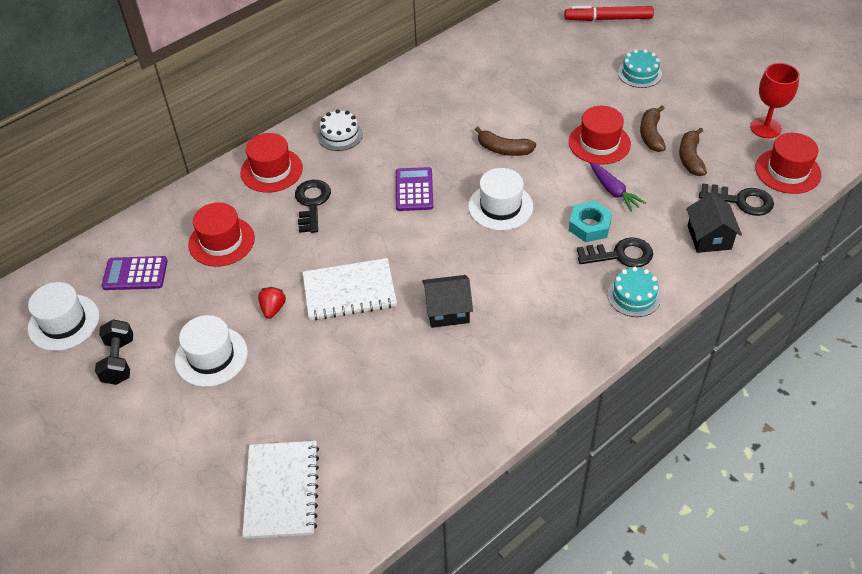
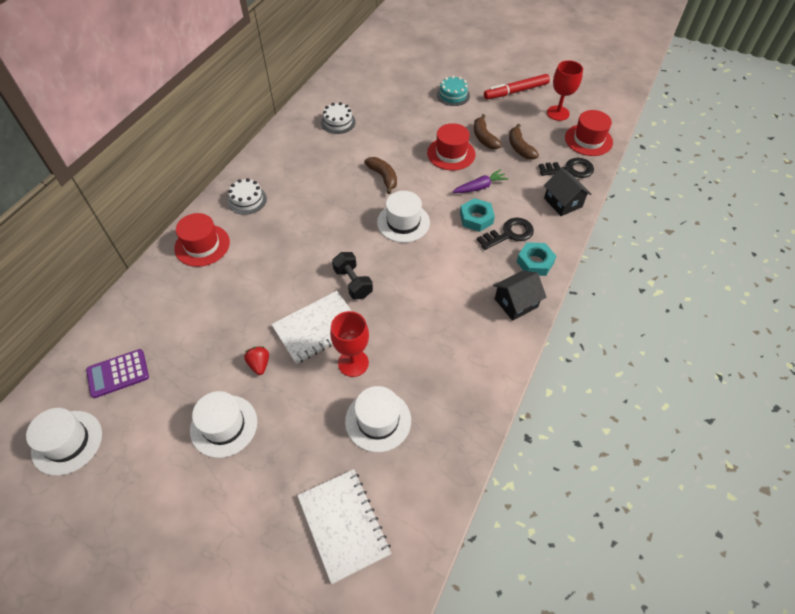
camera: 25 degrees left, 5 degrees up
black dumbbell [95,319,133,385] -> black dumbbell moved to [332,252,373,299]
red hat [188,202,255,267] -> none
black key [295,180,331,233] -> none
purple calculator [396,167,433,211] -> none
black house [422,275,473,328] -> black house moved to [493,271,547,321]
brown banana [475,127,536,156] -> brown banana turned 120 degrees counterclockwise [364,157,397,194]
red marker [564,6,654,21] -> red marker moved to [484,74,550,99]
purple carrot [590,162,646,212] -> purple carrot turned 60 degrees counterclockwise [452,169,509,193]
turquoise cake [607,267,661,317] -> turquoise nut [517,242,556,276]
none -> white cake [321,102,356,134]
none -> red goblet [330,311,369,377]
none -> white hat [345,386,411,452]

